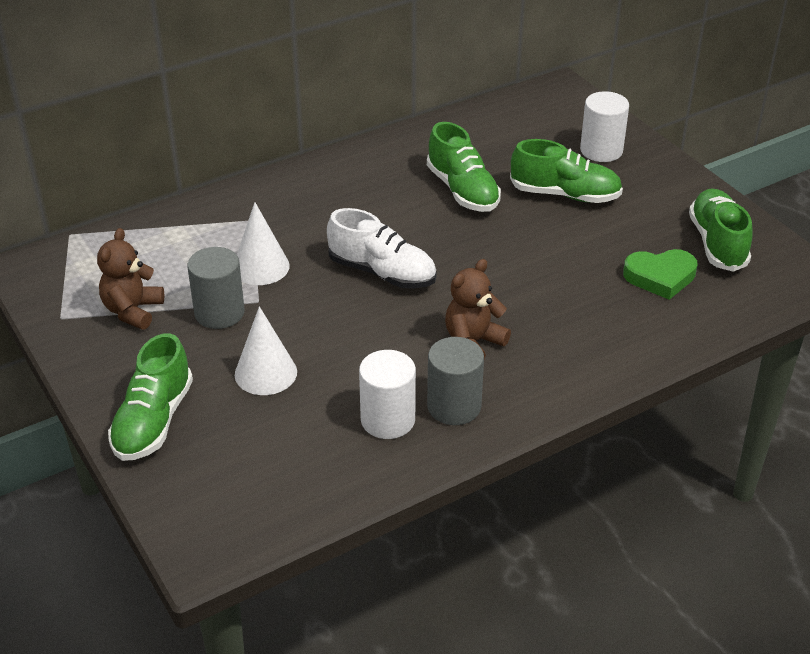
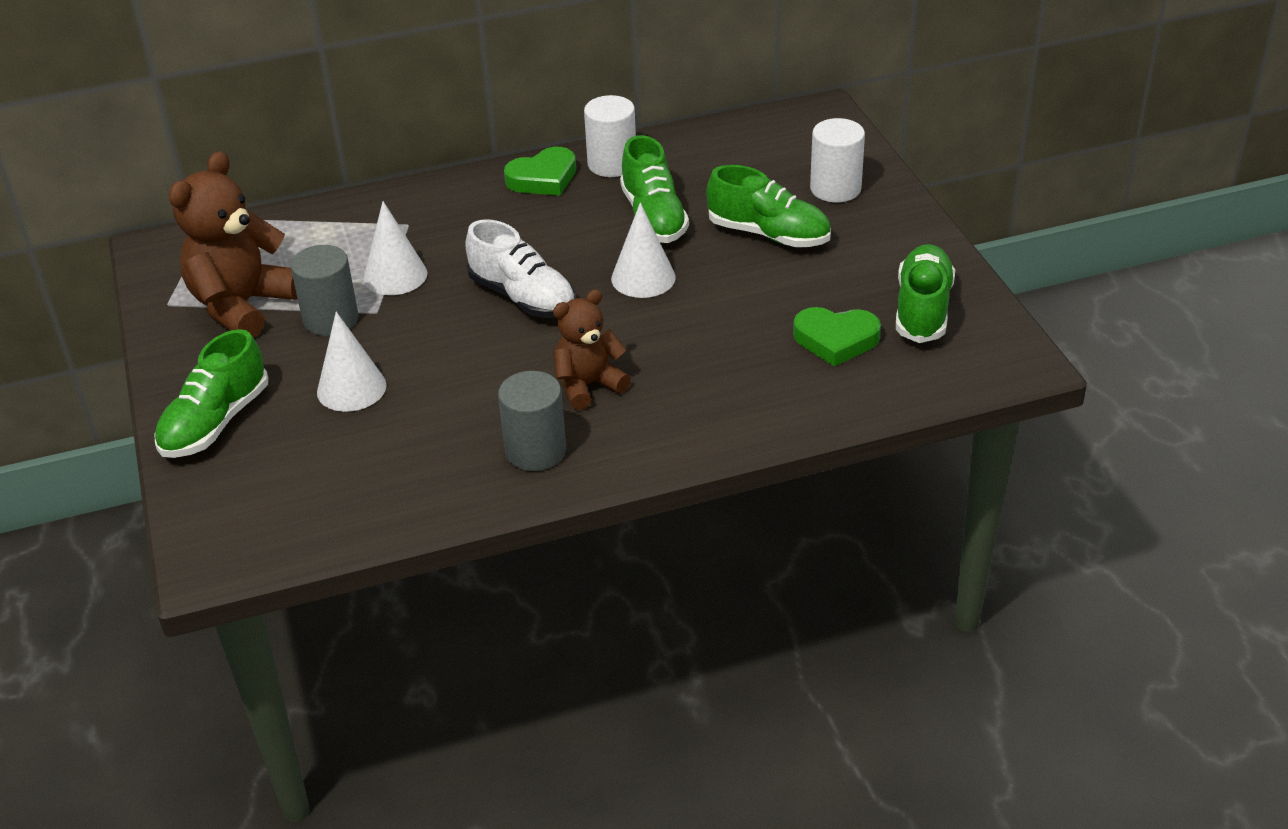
camera: 15 degrees right, 0 degrees up
brown teddy bear [97,228,164,330] -> brown teddy bear [169,151,298,338], size x1.62
white cylinder [359,350,416,439] -> white cylinder moved to [584,95,636,177]
none -> green heart [504,147,576,196]
none -> white cone [611,202,676,298]

